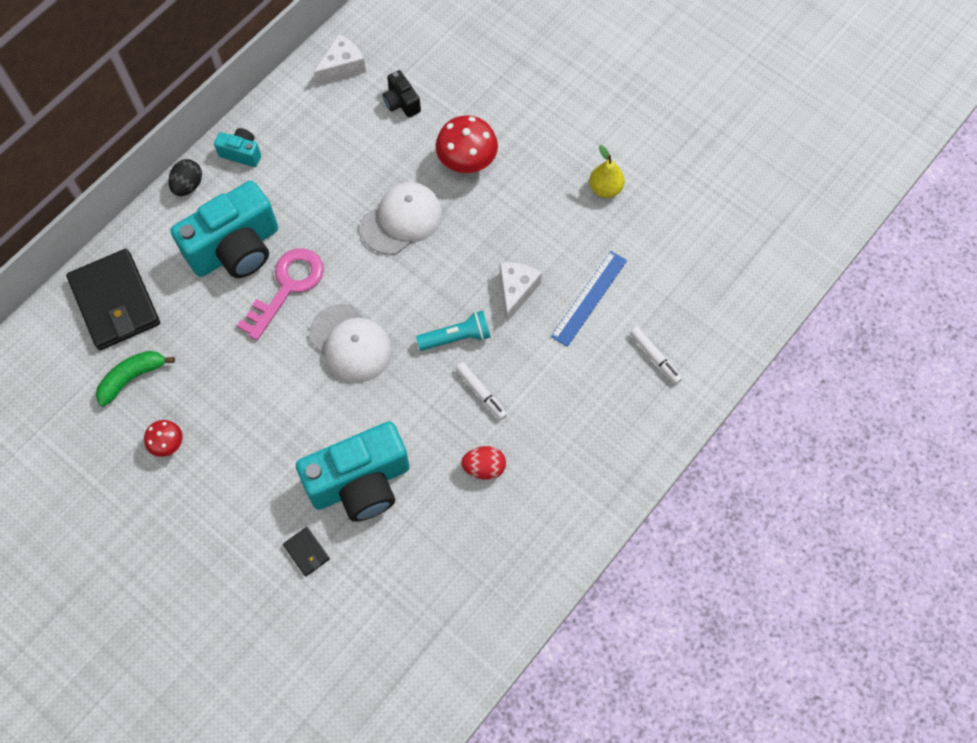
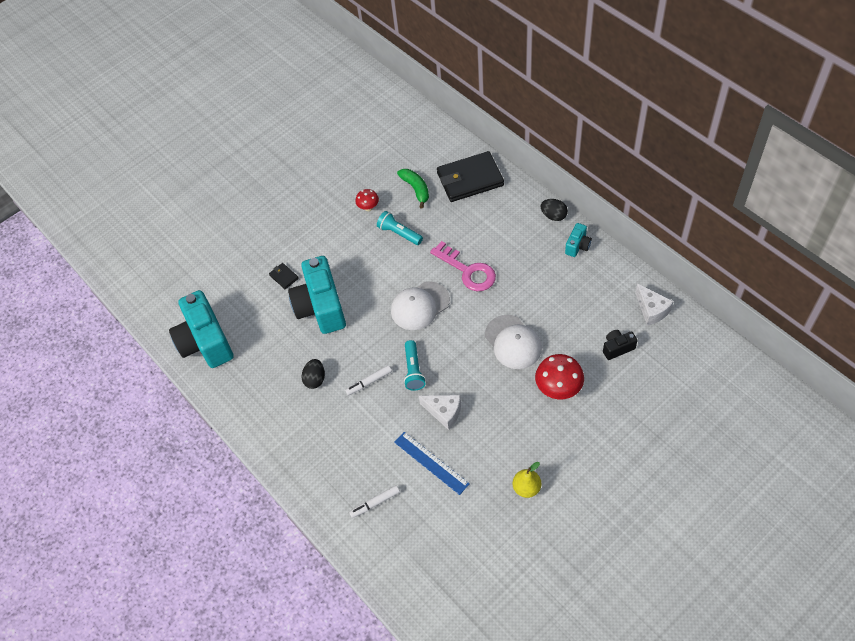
camera: 105 degrees right, 10 degrees down
turquoise camera [170,181,278,278] -> turquoise camera moved to [169,290,234,368]
black wallet [283,527,330,577] -> black wallet turned 75 degrees clockwise [269,263,299,289]
red egg [461,446,506,480] -> black egg [302,359,325,389]
none -> turquoise flashlight [377,211,423,245]

